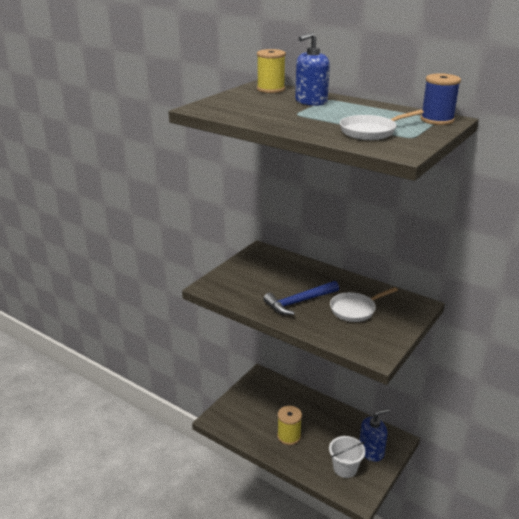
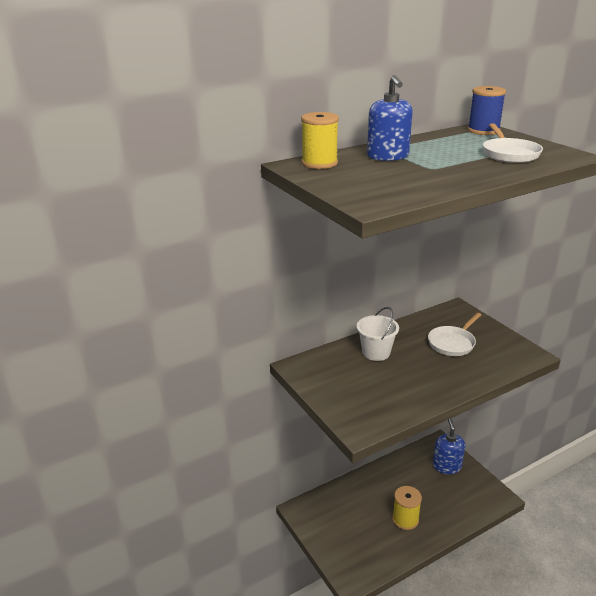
camera: 65 degrees left, 0 degrees up
blue hammer [263,281,339,315] -> none
white bucket [329,436,365,478] -> white bucket moved to [357,307,399,361]
white pan [330,287,398,322] -> white pan turned 45 degrees clockwise [428,313,481,356]

